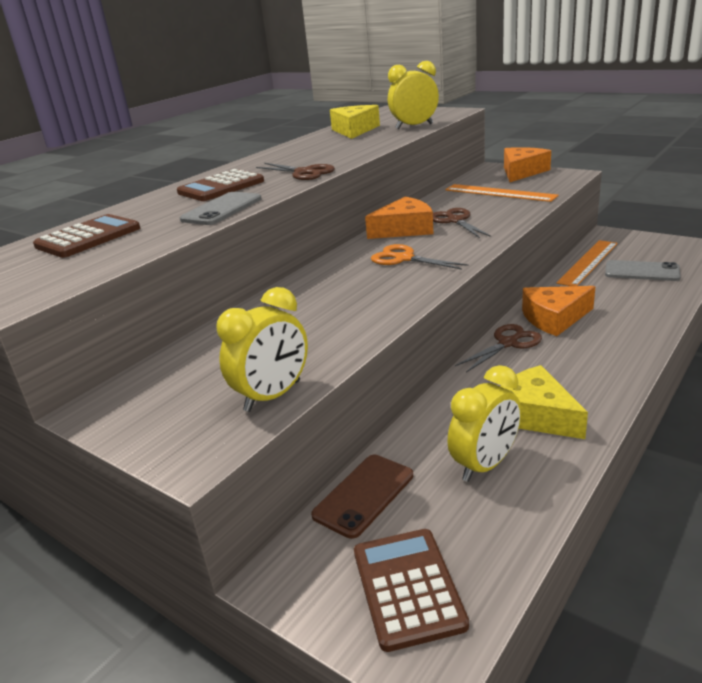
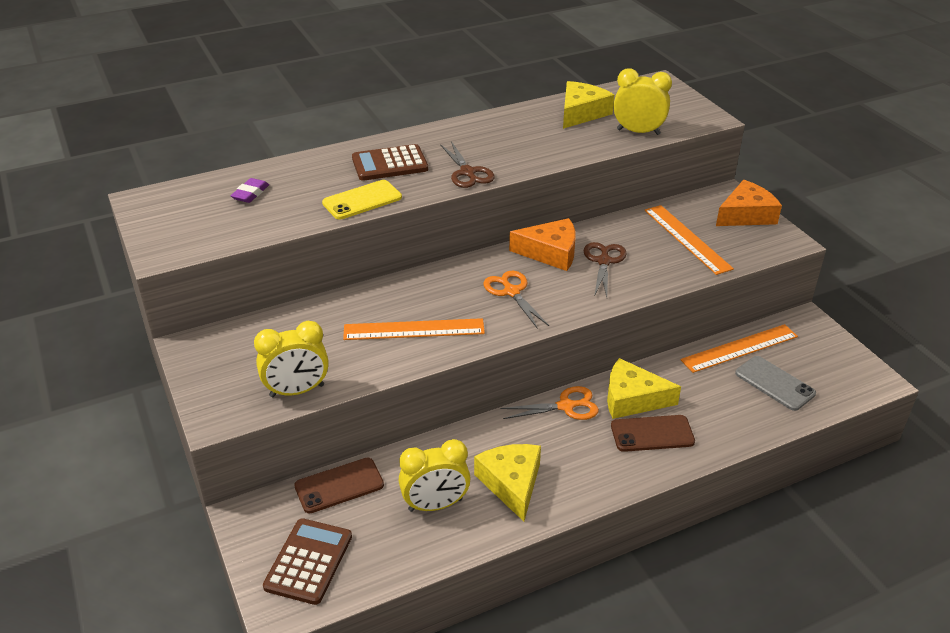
camera: 25 degrees right, 10 degrees up
brown calculator [33,214,140,258] -> purple eraser [231,178,269,203]
grey phone [180,192,261,225] -> yellow phone [322,180,402,219]
brown scissors [455,324,542,372] -> orange scissors [500,386,599,420]
orange cheese [522,286,596,336] -> yellow cheese [607,358,681,419]
none -> orange ruler [343,318,485,340]
none -> brown phone [611,415,695,452]

